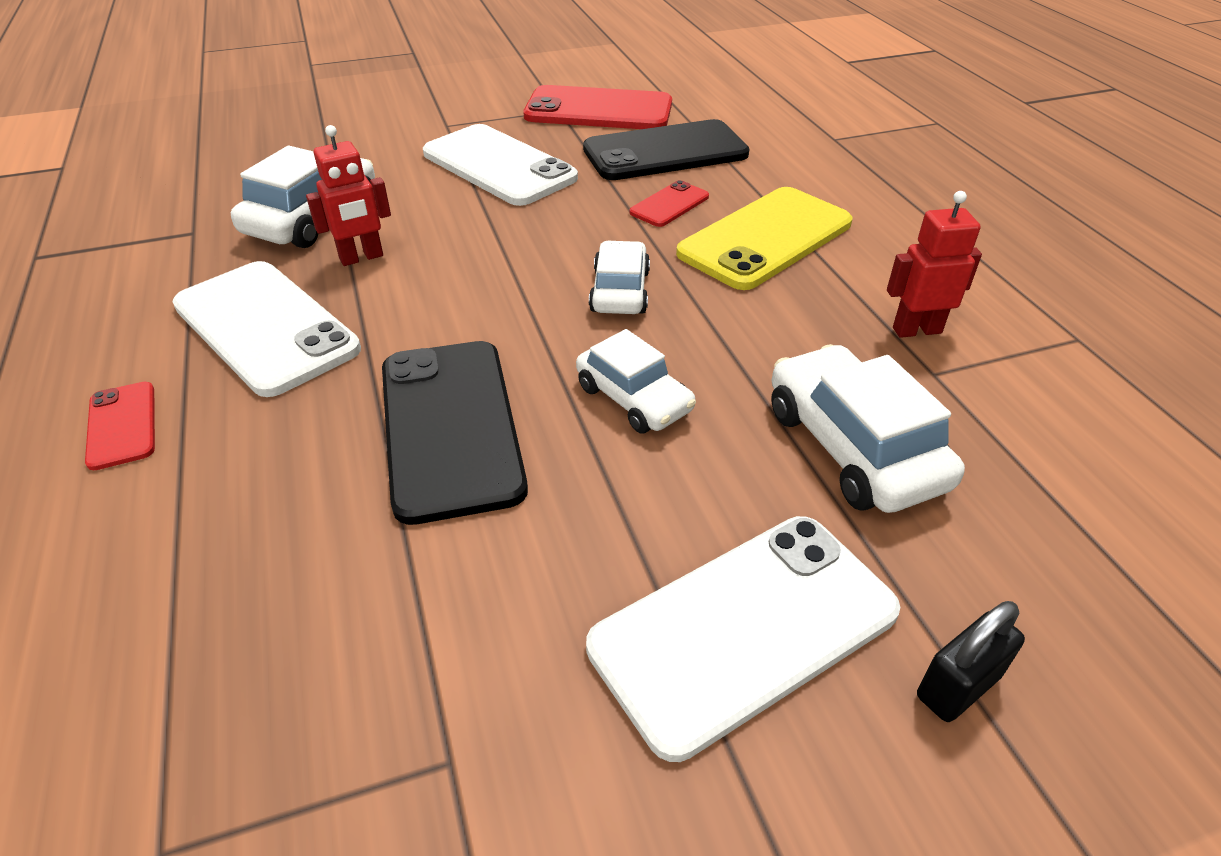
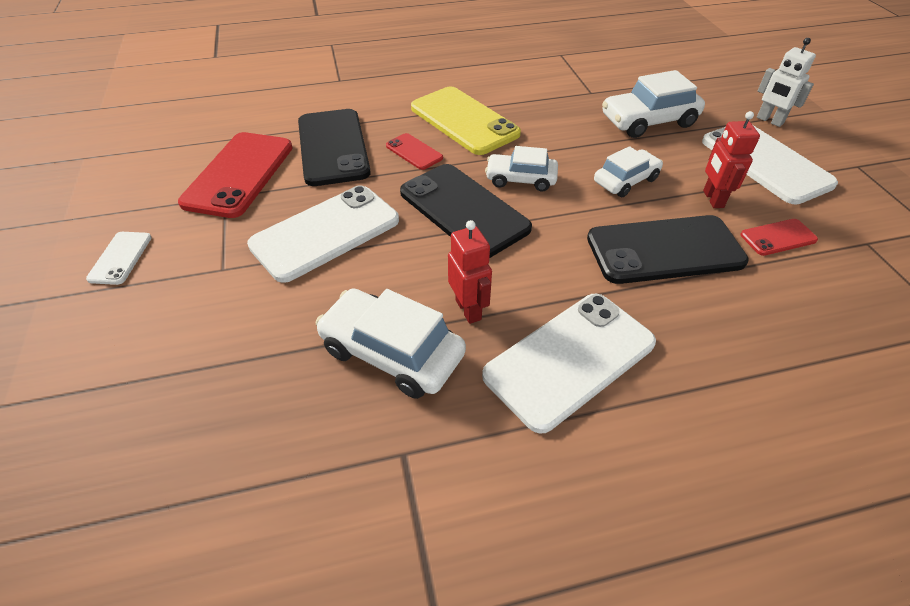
camera: 85 degrees left, 5 degrees up
red phone [85,382,155,470] -> red phone moved to [741,219,818,256]
red robot [887,191,982,338] -> red robot moved to [703,111,760,208]
black padlock [917,601,1025,722] -> white robot [757,38,816,127]
none -> white phone [86,232,152,285]
none -> black phone [400,164,532,258]

